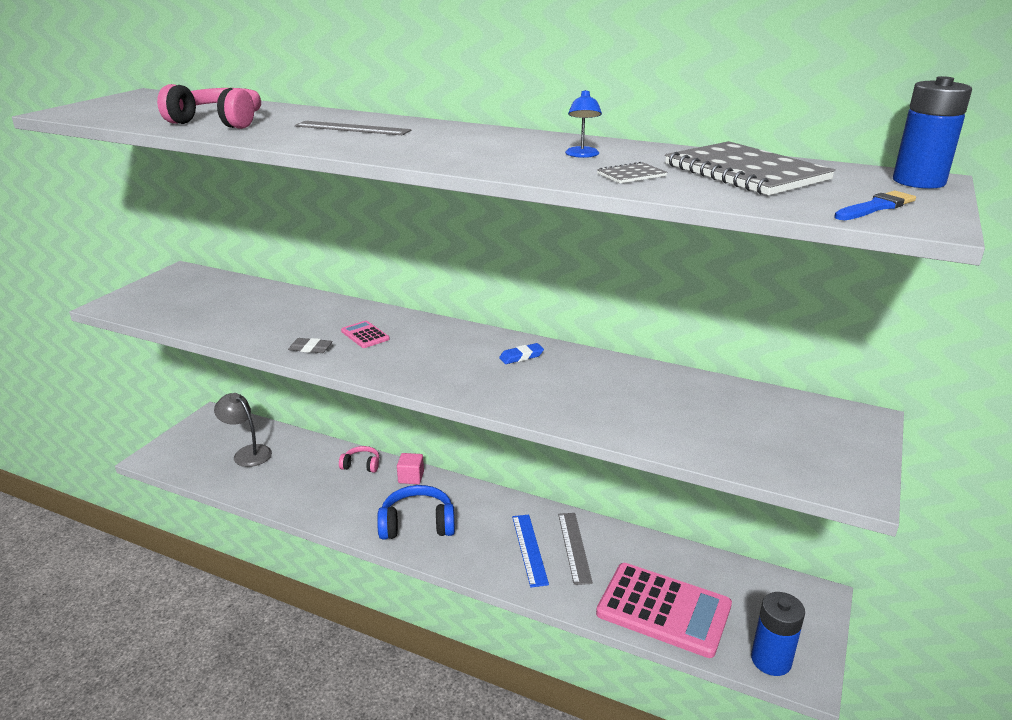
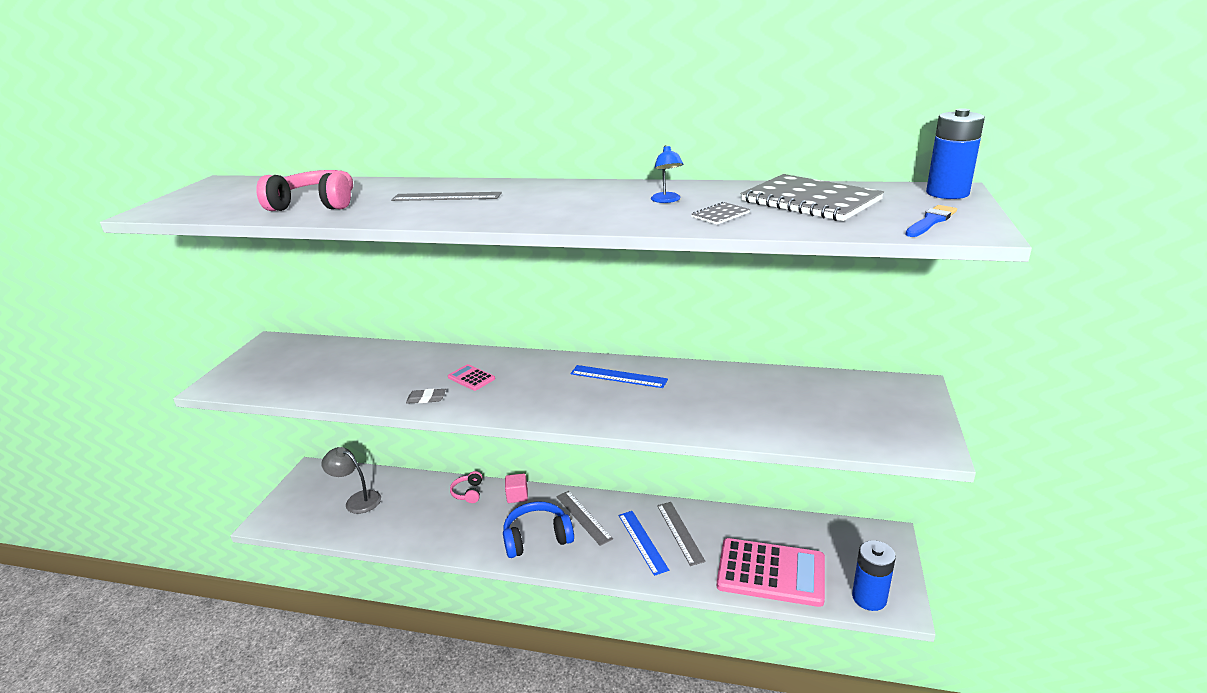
camera: 10 degrees left, 0 degrees up
pink headphones [339,446,379,473] -> pink headphones turned 90 degrees counterclockwise [450,471,482,503]
blue eraser [499,343,544,364] -> blue ruler [571,365,668,388]
none -> grey ruler [556,491,613,546]

